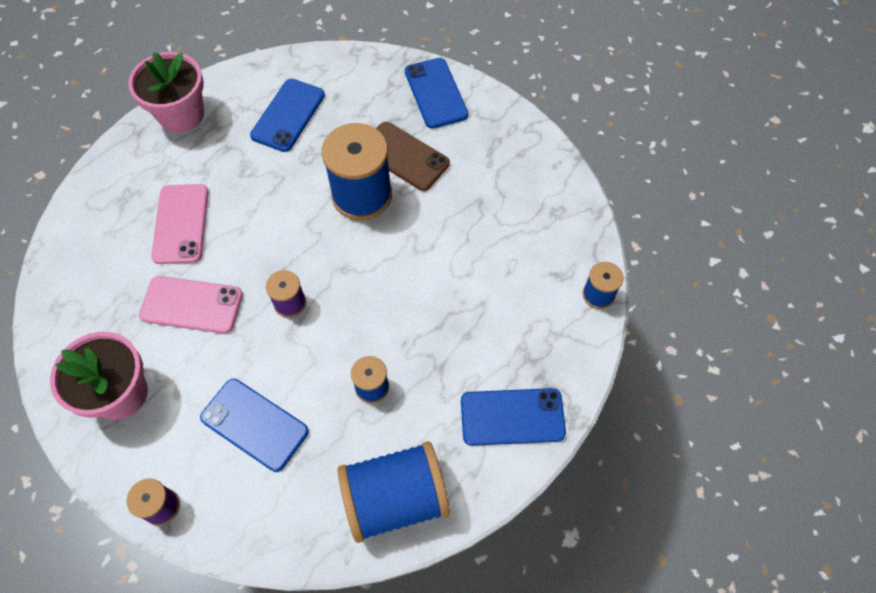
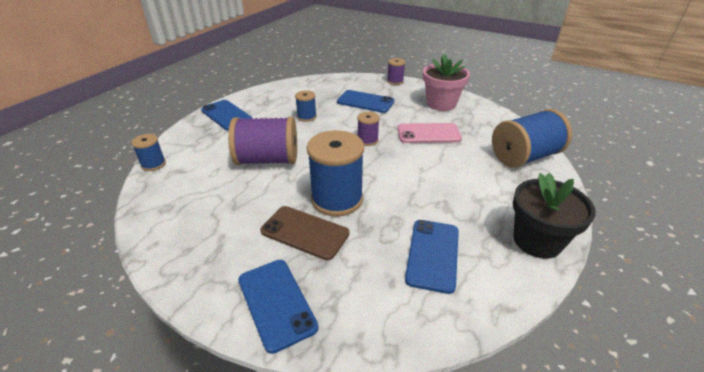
camera: 170 degrees right, 25 degrees down
pink flower pot [128,52,204,133] -> black flower pot [513,173,596,259]
pink phone [151,184,209,264] -> none
blue spool [338,441,450,543] -> blue spool moved to [492,109,572,168]
blue phone [461,388,566,446] -> blue phone turned 60 degrees clockwise [201,100,253,131]
none -> purple spool [228,117,297,165]

